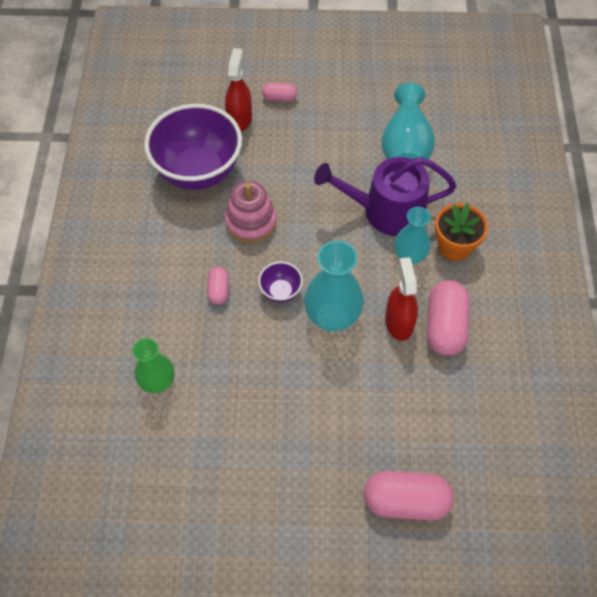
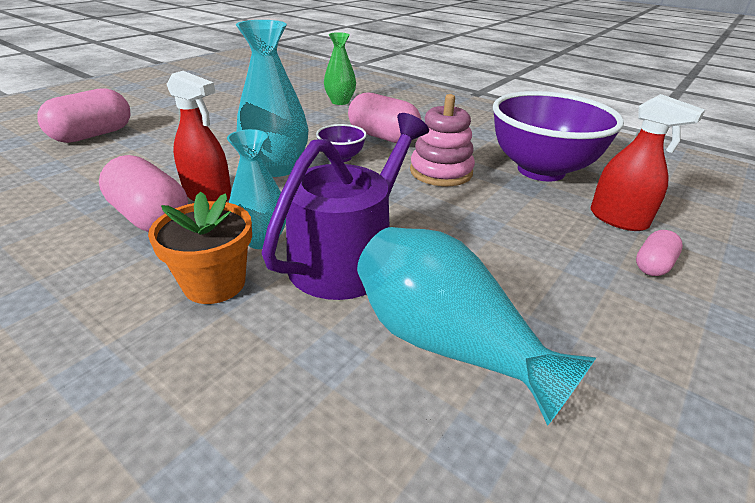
camera: 125 degrees right, 25 degrees down
pink capsule [207,267,229,305] -> pink capsule [348,93,422,143], size x1.89

